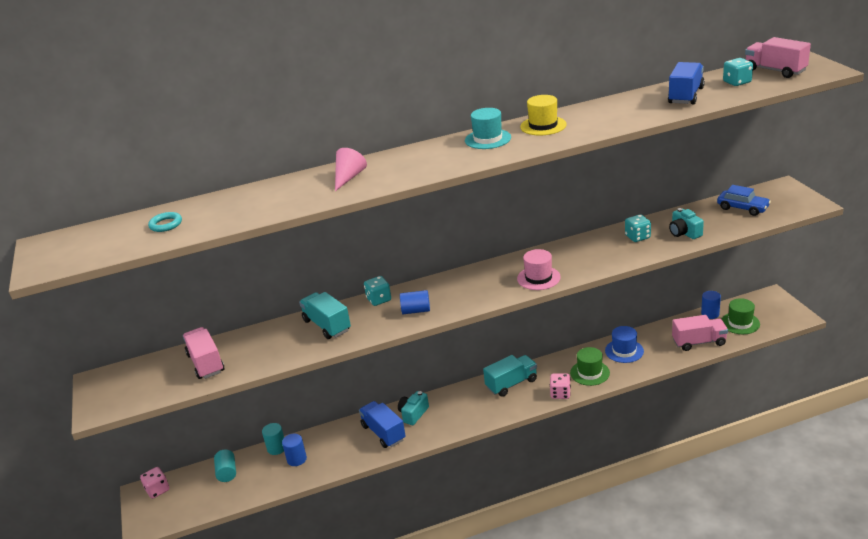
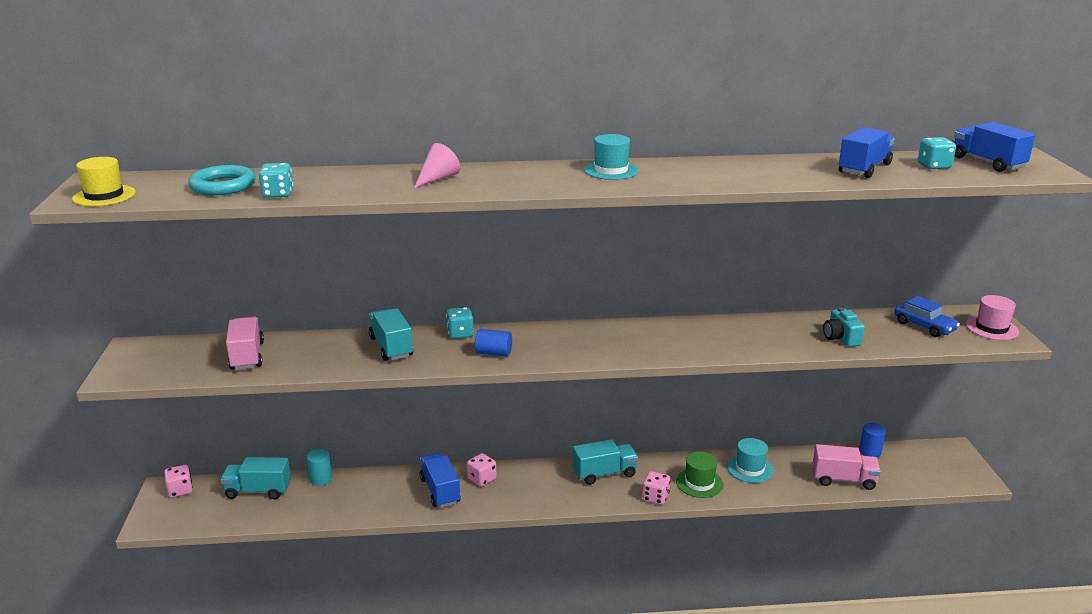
camera: 10 degrees right, 5 degrees down
turquoise ring [148,212,182,232] -> turquoise ring [188,165,256,195], size x1.73
turquoise cylinder [214,450,236,482] -> turquoise truck [220,457,291,499]
blue cylinder [282,434,307,466] -> none
turquoise camera [398,391,429,425] -> pink dice [467,453,496,487]
pink hat [517,249,561,290] -> pink hat moved to [965,295,1019,340]
yellow hat [520,95,567,135] -> yellow hat moved to [72,157,136,206]
blue hat [605,326,644,363] -> turquoise hat [727,438,774,483]
turquoise dice [625,214,651,242] -> turquoise dice moved to [258,163,293,198]
green hat [722,298,760,334] -> none
pink truck [745,37,811,78] -> blue truck [954,122,1035,172]

